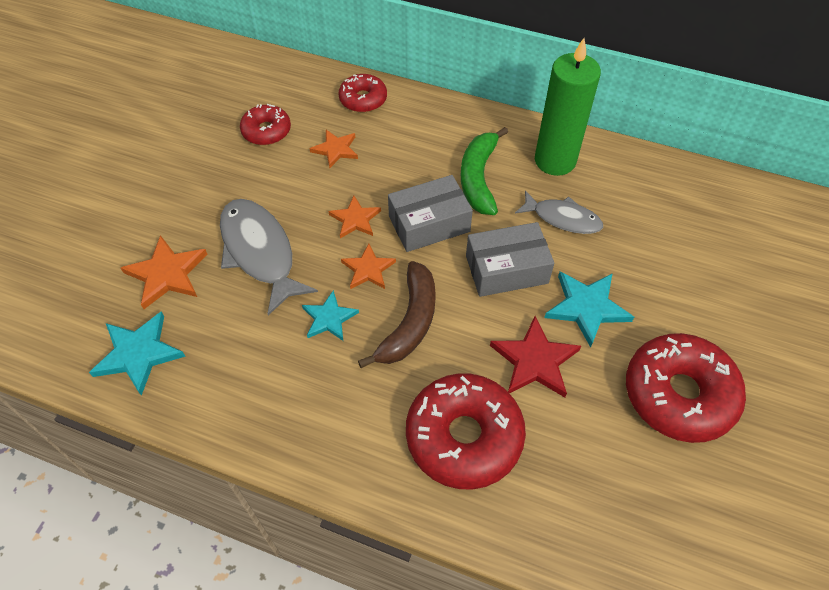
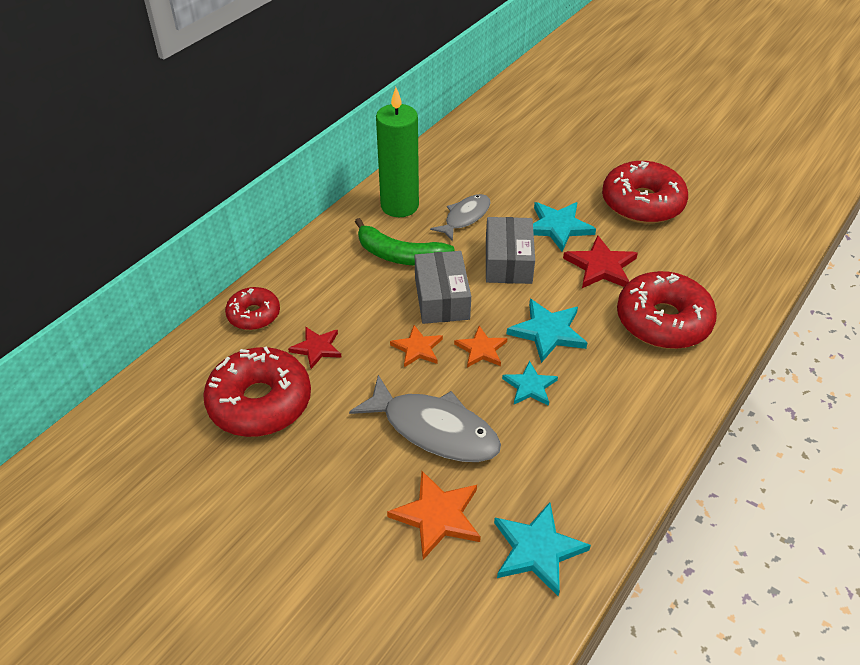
camera: 75 degrees left, 10 degrees down
grey fish [220,199,318,315] -> grey fish turned 135 degrees counterclockwise [349,375,501,462]
red donut [240,104,291,145] -> red donut [203,347,311,437], size x1.78
orange star [310,130,358,168] -> red star [288,327,342,369]
brown banana [358,261,436,368] -> turquoise star [506,299,587,363]

